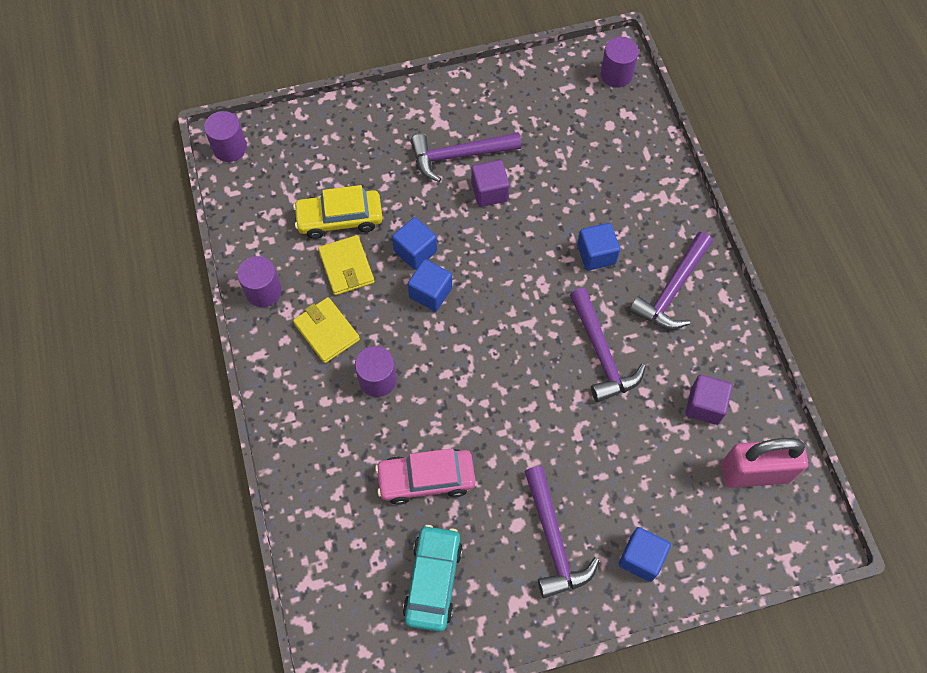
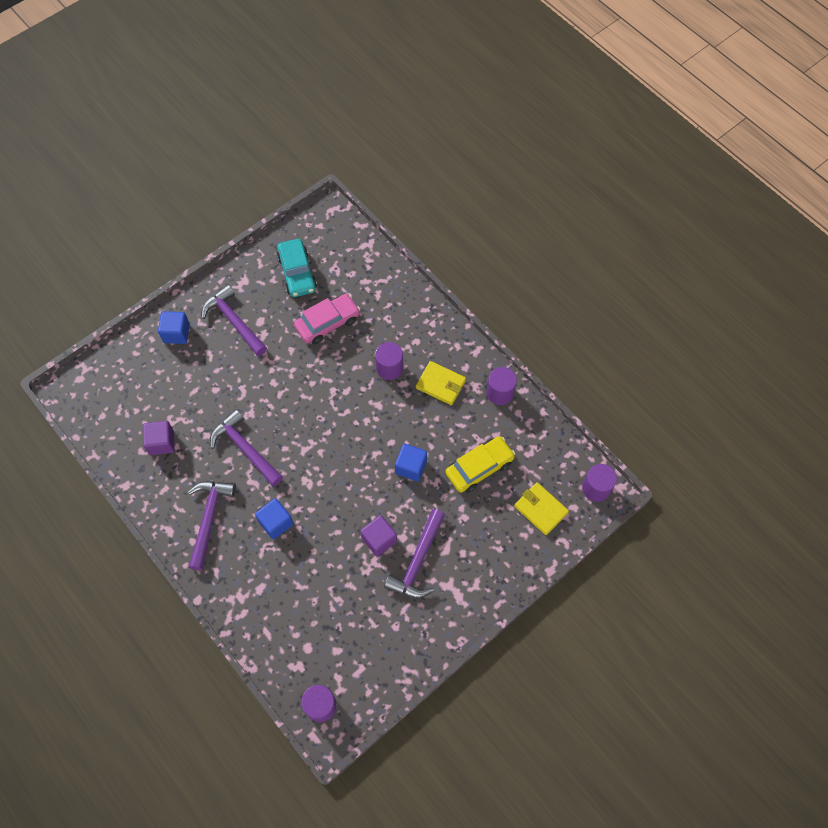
camera: 155 degrees right, 0 degrees up
yellow wallet [318,235,374,295] -> yellow wallet moved to [514,482,569,535]
blue cube [408,259,452,311] -> none
purple hammer [410,132,521,182] -> purple hammer turned 150 degrees clockwise [384,509,445,598]
pink padlock [721,438,808,488] -> none

